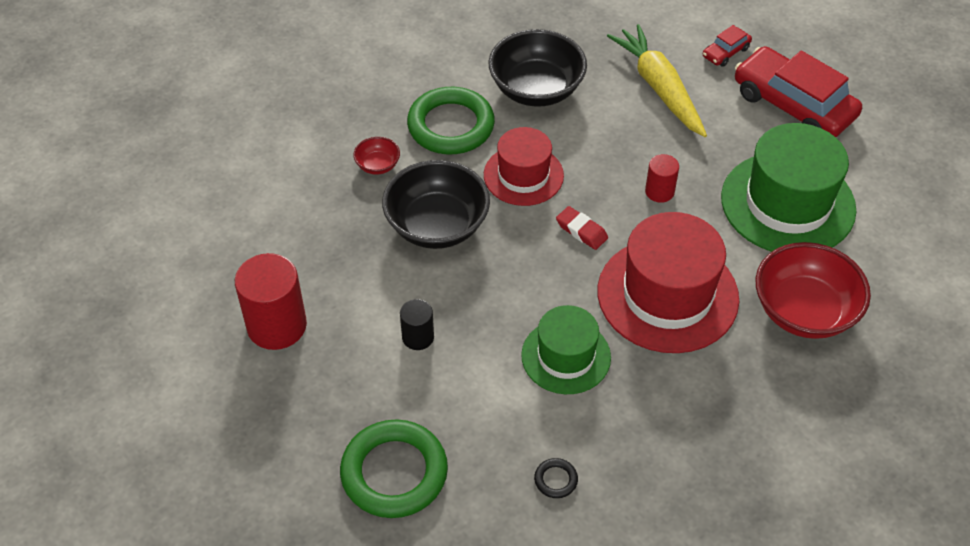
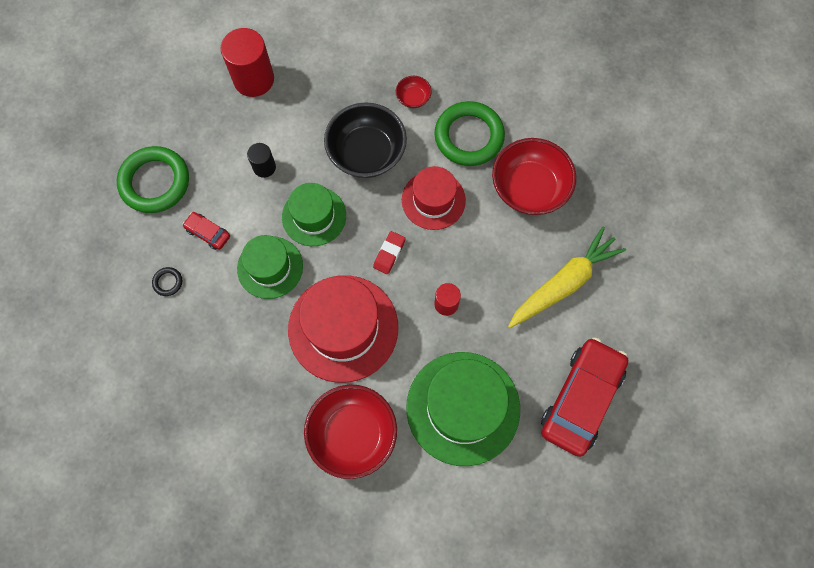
camera: 75 degrees right, 20 degrees up
black bowl [488,29,587,107] -> red bowl [492,138,576,215]
red car [703,25,752,67] -> red car moved to [183,212,230,250]
none -> green hat [282,183,346,246]

